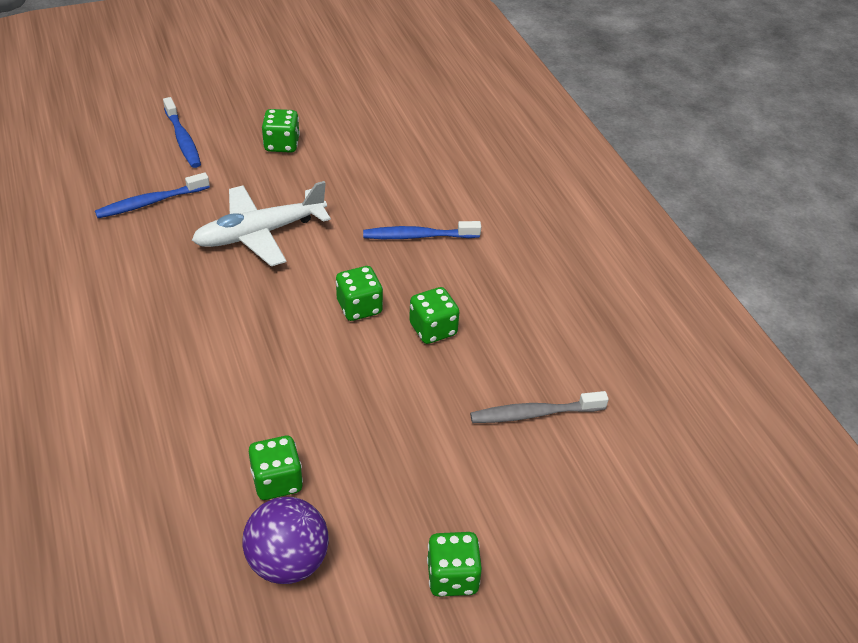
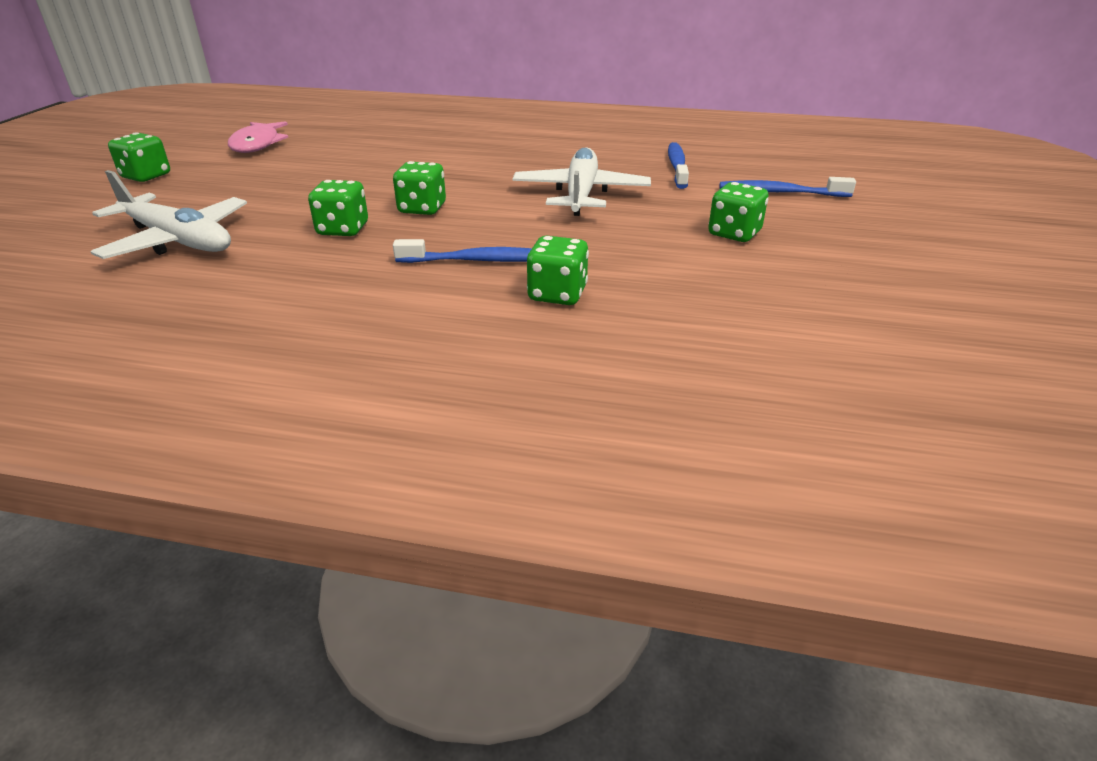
camera: 125 degrees right, 10 degrees down
purple ball [242,497,329,584] -> pink fish [228,121,288,153]
green dice [249,436,303,500] -> green dice moved to [527,236,589,305]
blue toothbrush [363,221,481,239] -> blue toothbrush turned 60 degrees clockwise [393,239,532,263]
grey toothbrush [470,391,609,423] -> white plane [90,170,247,259]

